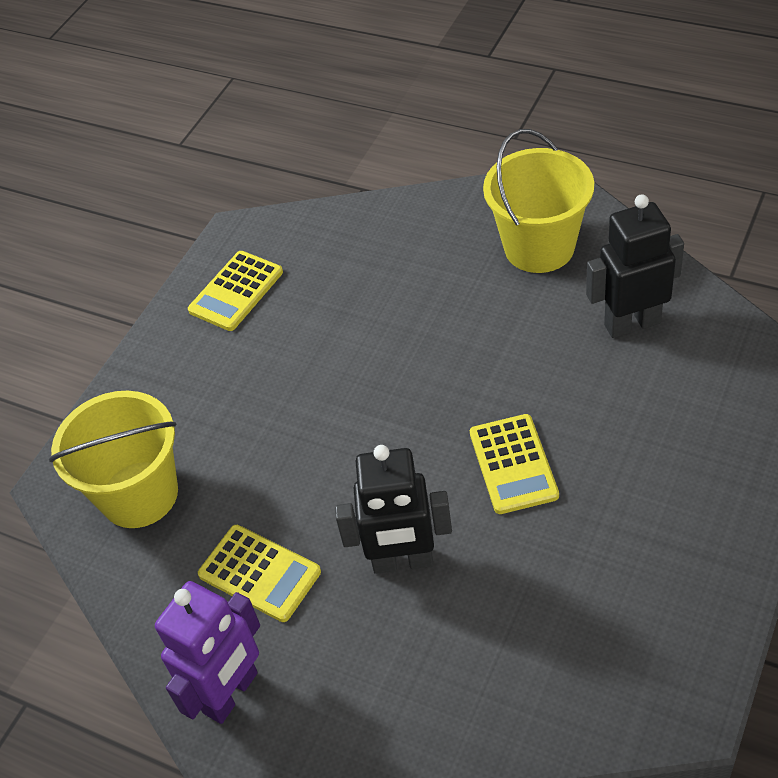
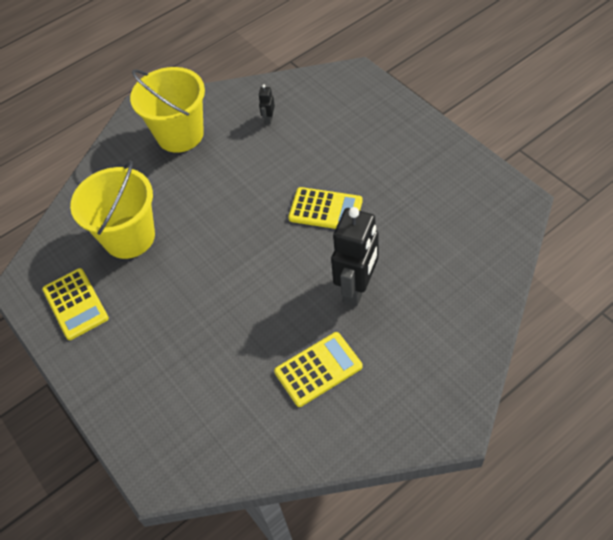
camera: 65 degrees left, 5 degrees up
yellow bucket [49,391,178,528] -> yellow bucket moved to [70,161,155,259]
purple robot [155,581,260,724] -> none
black robot [586,194,684,338] -> black robot [258,84,275,124], size x0.42

